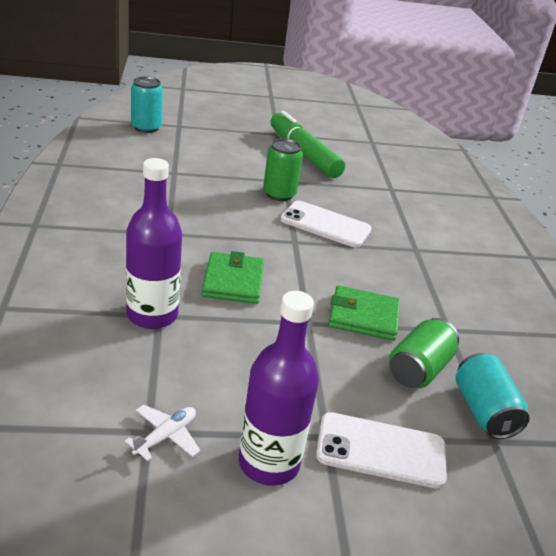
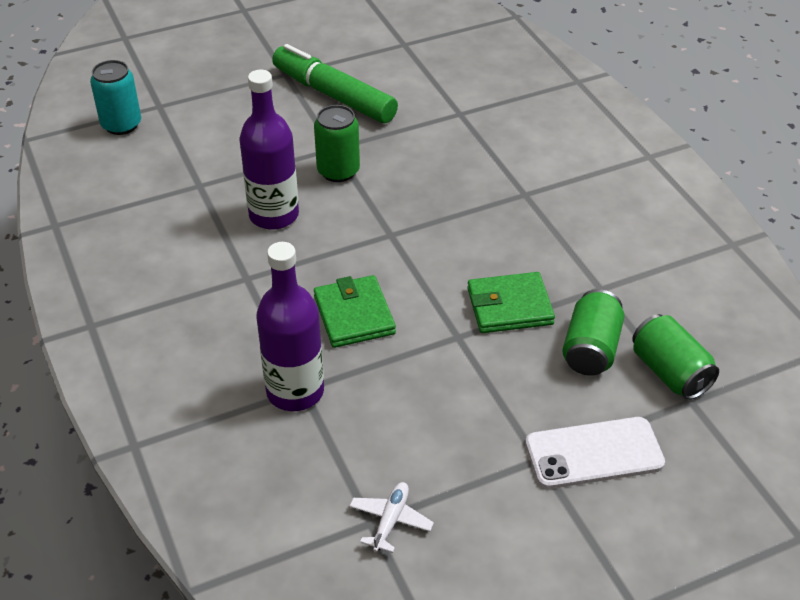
camera: 15 degrees left, 10 degrees up
purple bottle [239,291,319,486] -> purple bottle moved to [239,70,299,230]
white phone [280,201,372,247] -> none
turquoise can [456,353,530,439] -> green can [632,314,719,400]

